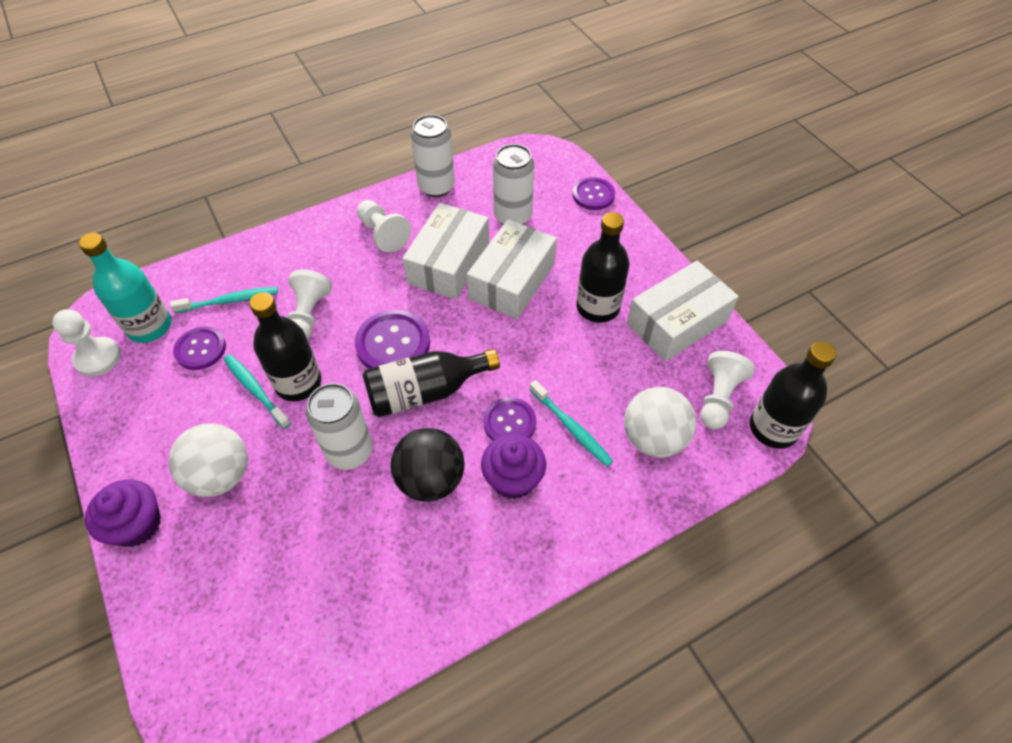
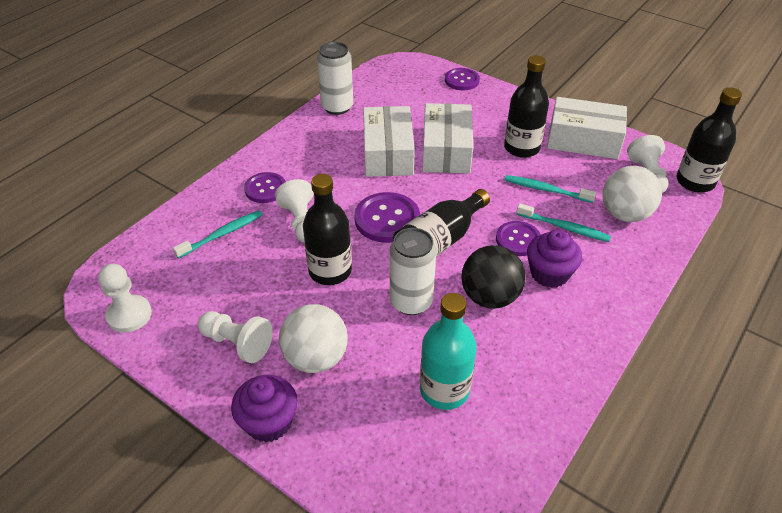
camera: 25 degrees left, 10 degrees down
turquoise bottle [79,233,172,343] -> turquoise bottle moved to [420,293,477,410]
purple button [173,326,226,370] -> purple button moved to [244,172,286,203]
turquoise toothbrush [224,354,291,429] -> turquoise toothbrush moved to [505,175,596,203]
white pawn [357,200,411,253] -> white pawn moved to [198,311,273,363]
white can [493,144,534,225] -> none
white box [627,261,739,361] -> white box turned 75 degrees clockwise [547,97,627,159]

